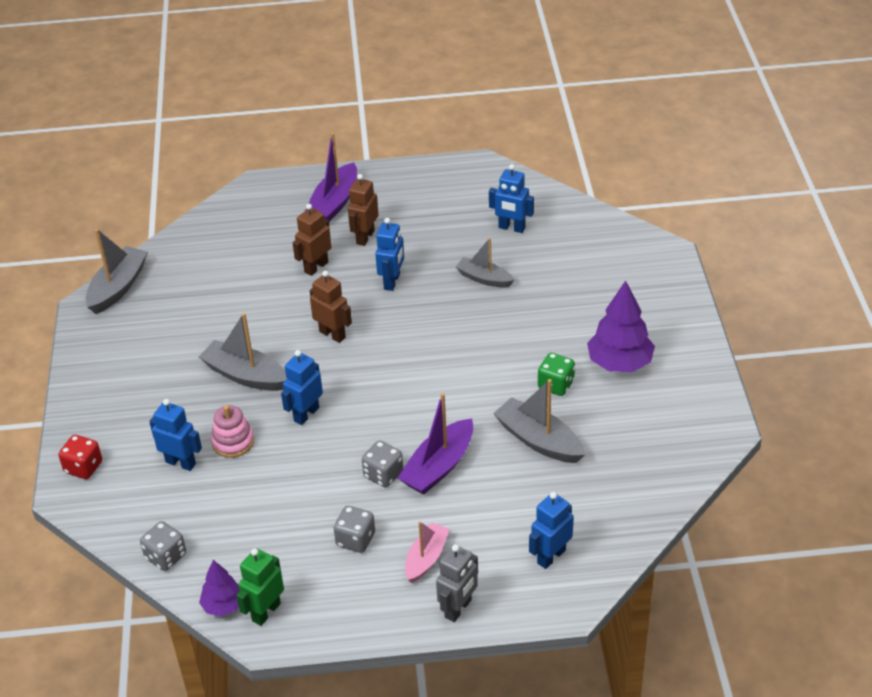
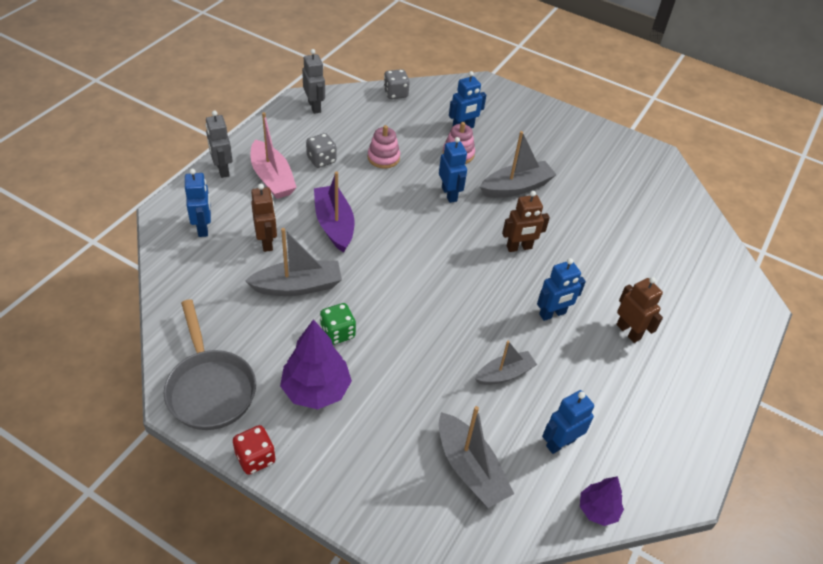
camera: 120 degrees right, 5 degrees up
red dice [58,435,102,479] -> red dice moved to [233,425,276,475]
grey boat [85,229,148,314] -> grey boat moved to [439,406,514,508]
purple tree [199,560,240,616] -> purple tree moved to [580,476,624,526]
green robot [236,548,284,626] -> grey robot [302,49,325,114]
brown robot [293,204,331,276] -> brown robot moved to [251,184,277,252]
purple boat [305,133,357,222] -> none
grey dice [362,441,403,487] -> none
blue robot [375,218,404,291] -> blue robot turned 75 degrees counterclockwise [537,258,586,321]
pink boat [405,521,450,583] -> pink boat [251,112,297,199], size x1.51
none -> grey pan [163,299,256,430]
none -> pink stacking toy [368,125,400,168]

